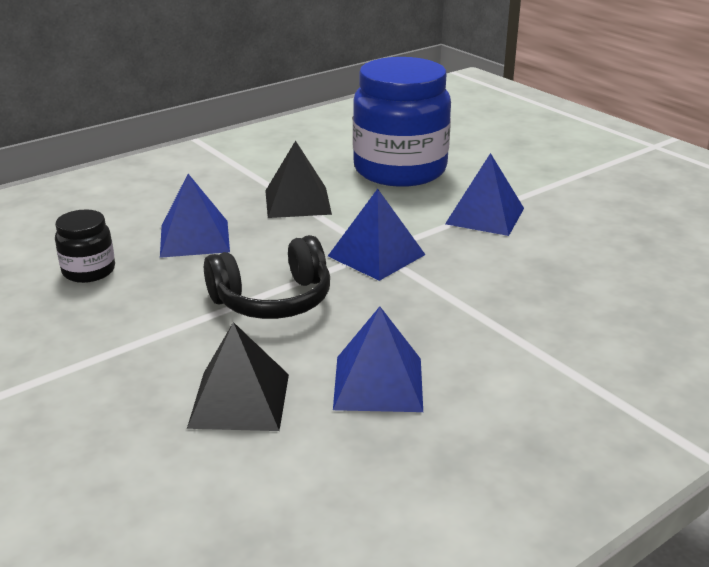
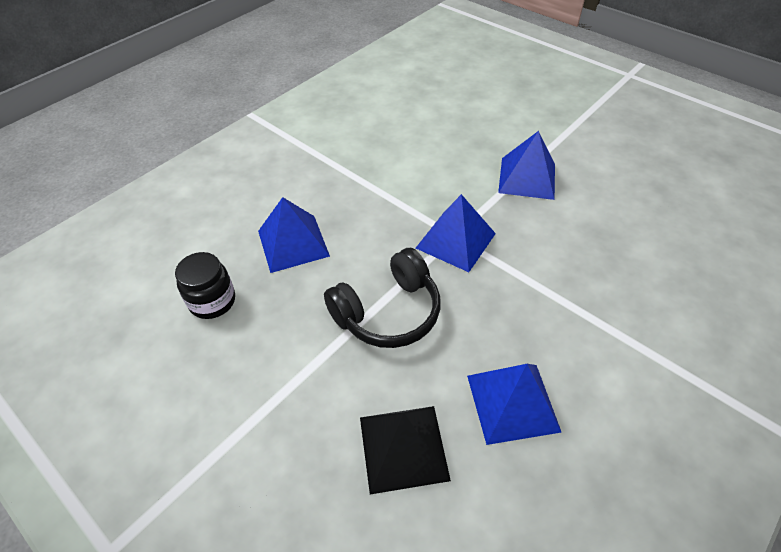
camera: 10 degrees left, 20 degrees up
black pyramid [266,141,332,218] -> none
blue jar [353,57,451,187] -> none

